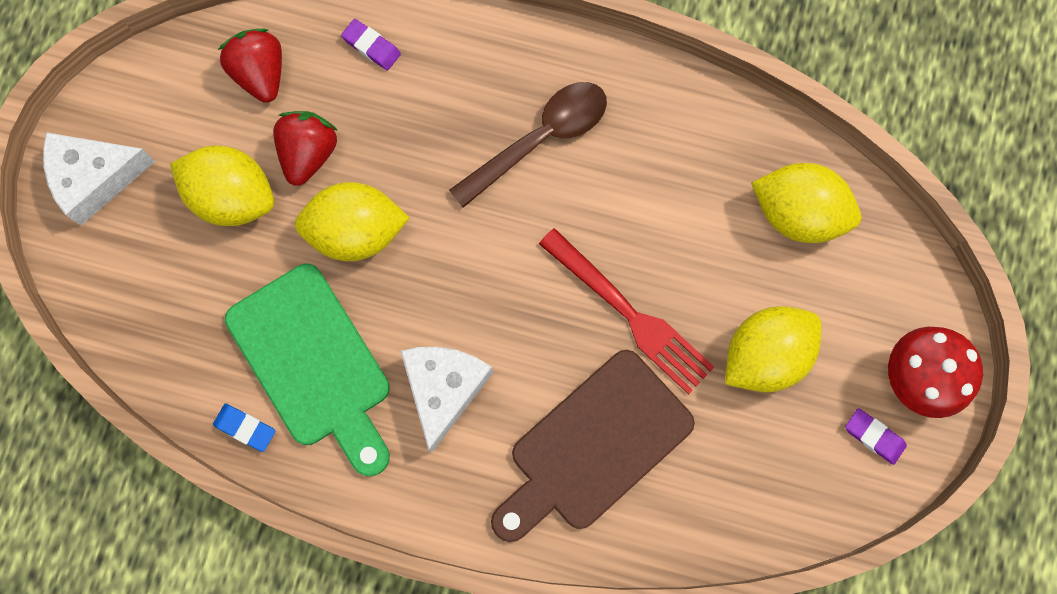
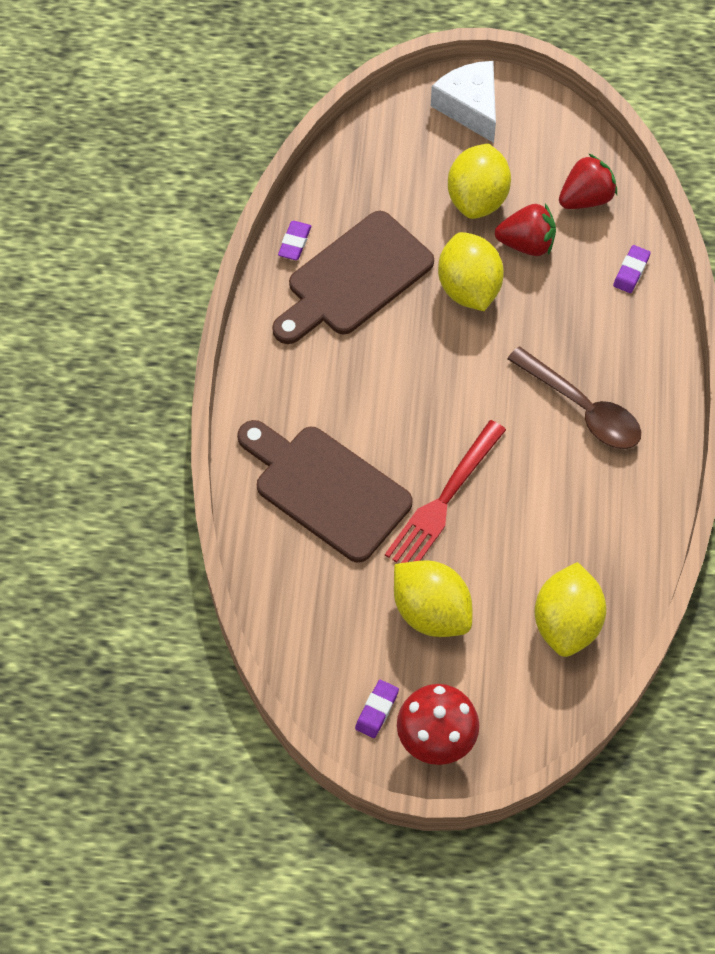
camera: 80 degrees right, 15 degrees down
blue eraser [213,404,275,452] -> purple eraser [278,221,311,260]
green cutting board [225,264,390,476] -> brown cutting board [272,211,434,344]
white cheese [401,347,493,452] -> none

